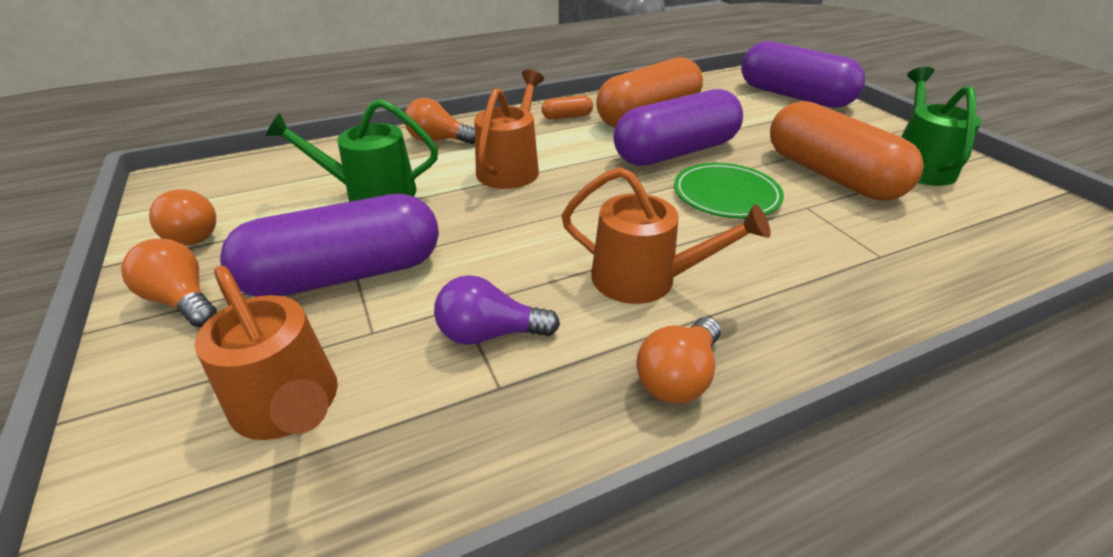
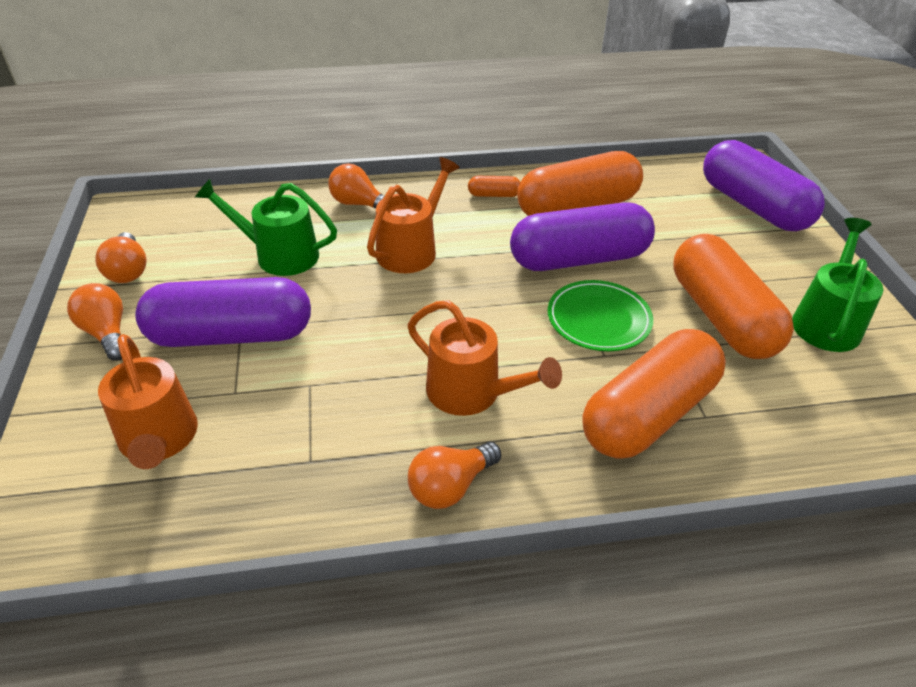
camera: 15 degrees right, 5 degrees up
purple light bulb [434,275,560,345] -> none
none -> orange capsule [582,329,726,459]

